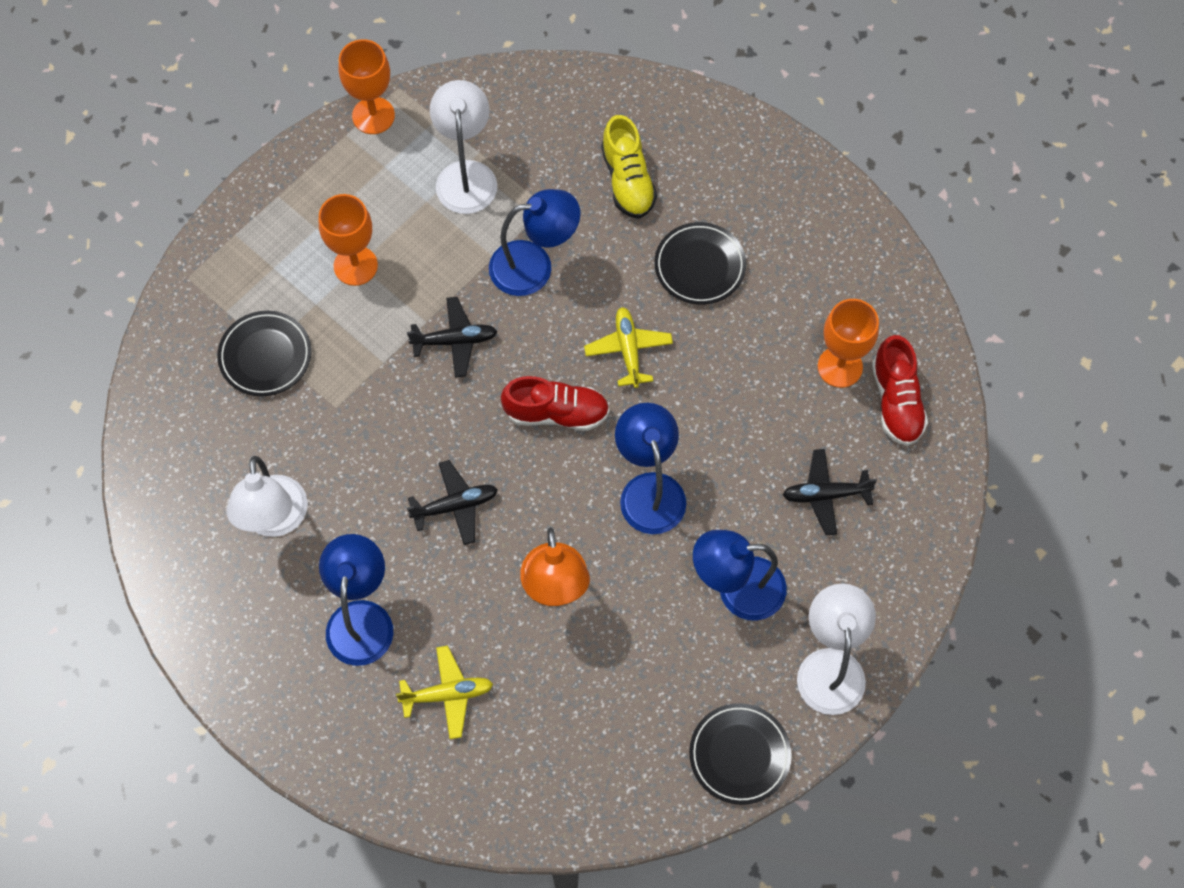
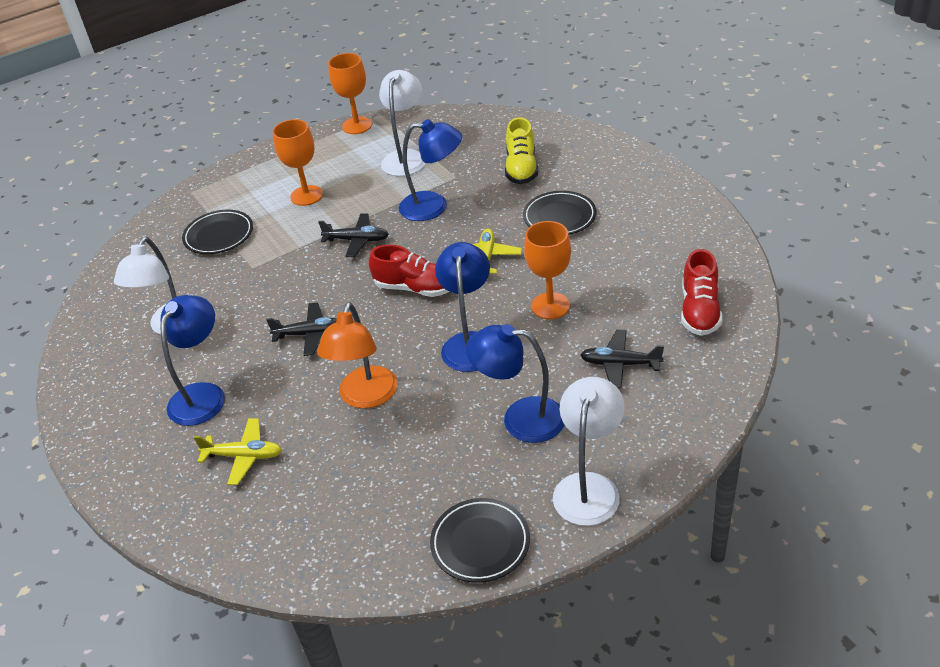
camera: 20 degrees right, 25 degrees down
orange goblet [818,299,879,388] -> orange goblet moved to [524,221,571,319]

